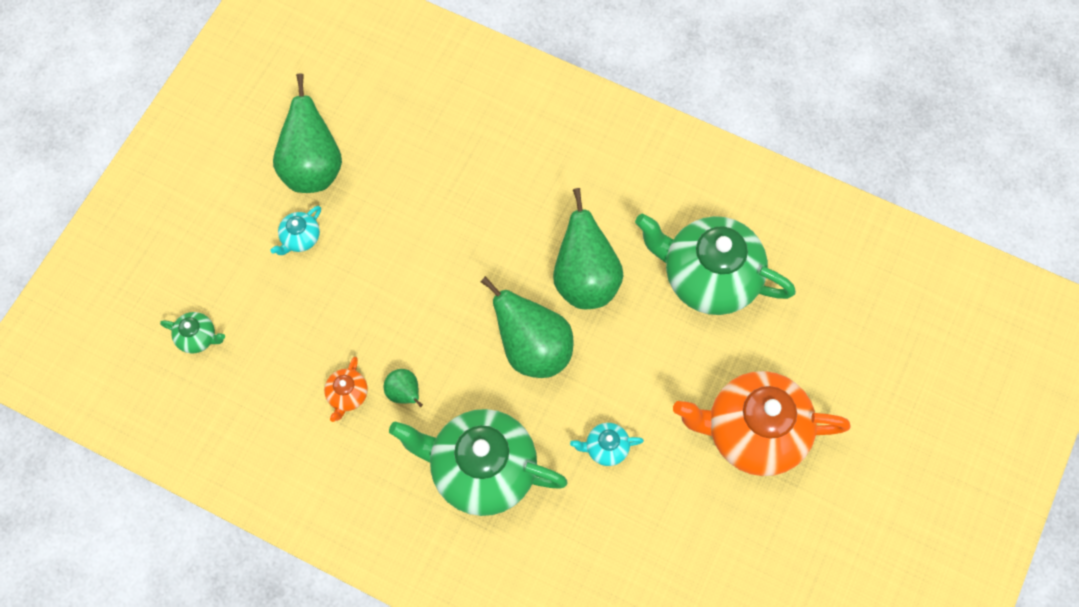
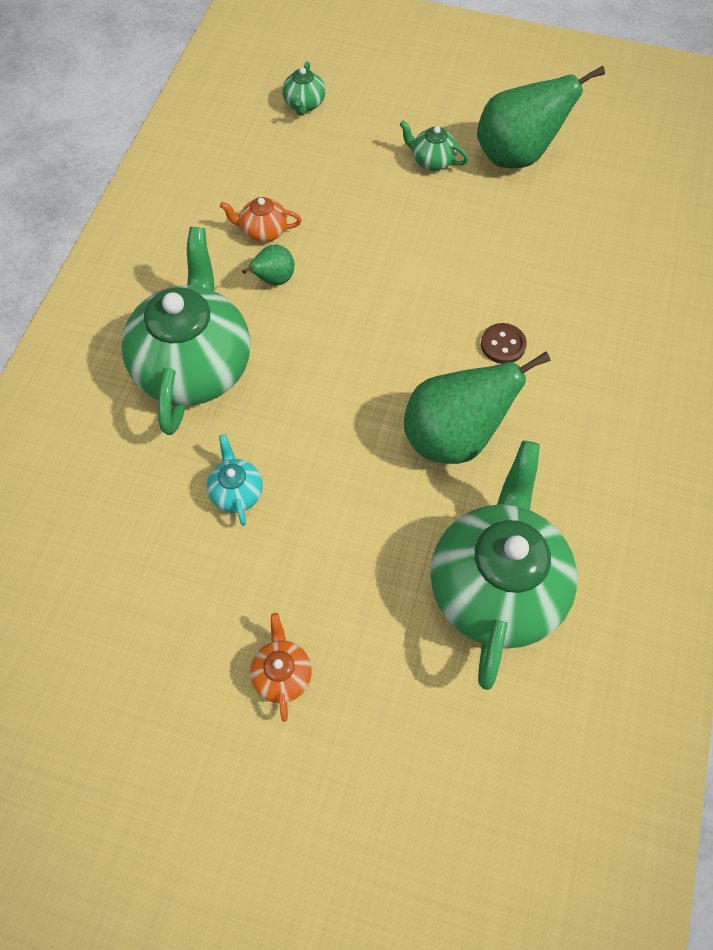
camera: 80 degrees right, 5 degrees down
turquoise teapot [270,206,321,255] -> green teapot [400,120,469,171]
green pear [480,276,574,378] -> none
orange teapot [673,371,850,476] -> orange teapot [250,613,312,722], size x0.42
none -> brown button [481,323,527,364]

